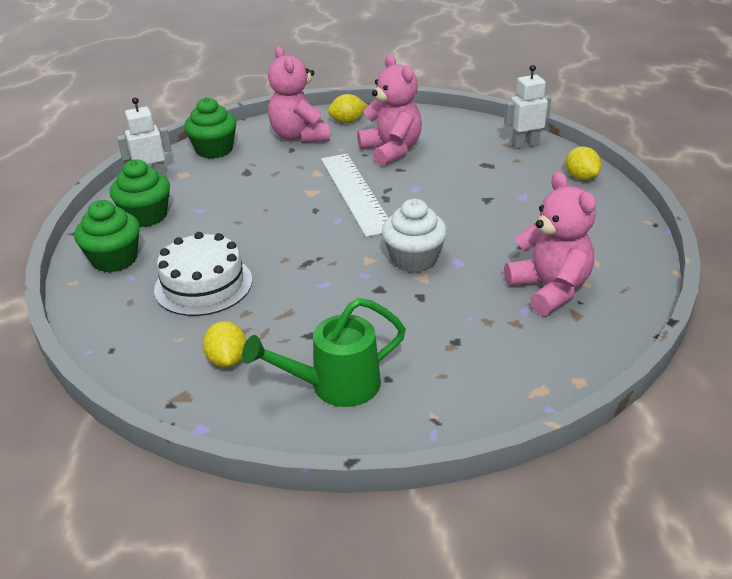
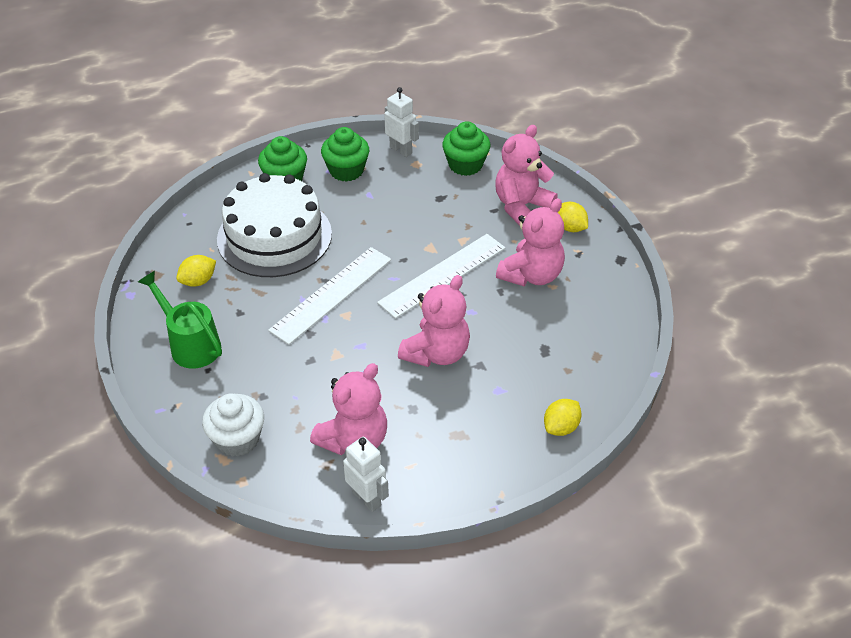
camera: 65 degrees right, 10 degrees up
white cake [154,232,252,316] -> white cake [217,173,332,277], size x1.52
white cupcake [382,199,447,273] -> white cupcake moved to [202,393,264,457]
white robot [504,65,551,149] -> white robot moved to [343,437,389,512]
none -> white ruler [268,247,391,345]
none -> pink teddy bear [398,275,470,367]

